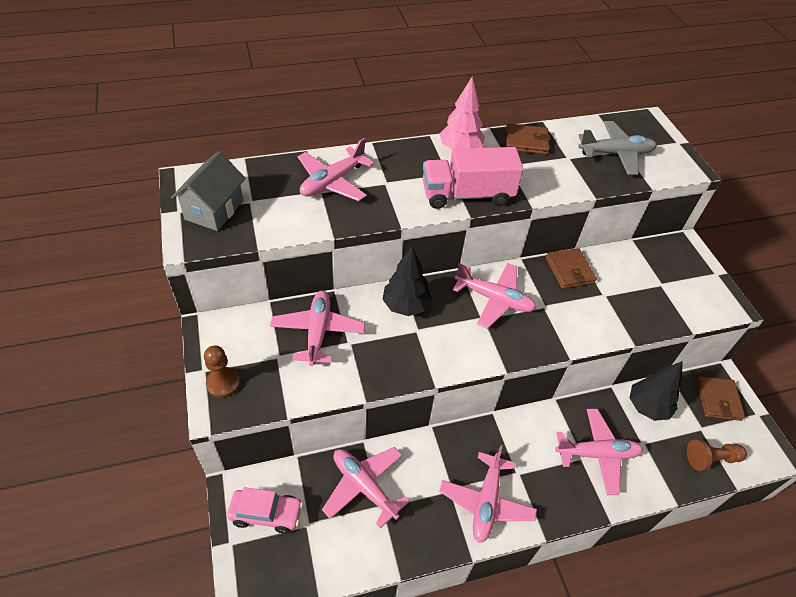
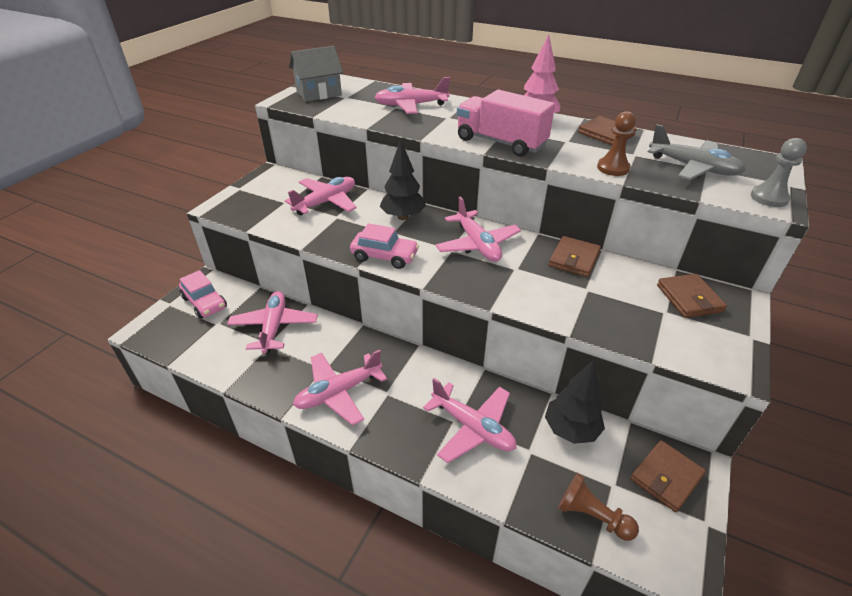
camera: 45 degrees right, 10 degrees down
brown pawn [204,345,240,398] -> brown pawn moved to [597,111,636,176]
none -> pink car [350,223,419,269]
none -> brown wallet [657,274,727,318]
none -> grey pawn [751,138,807,207]

